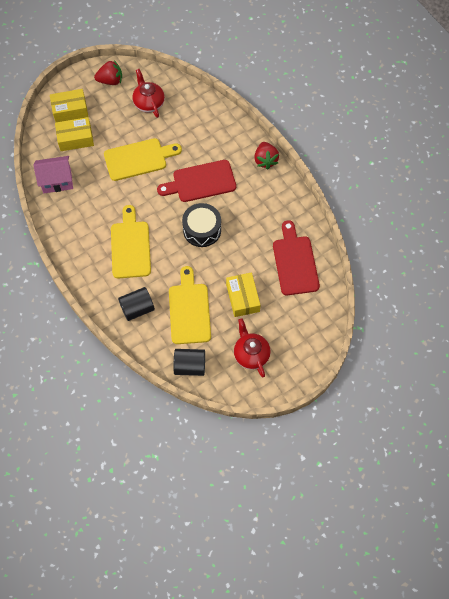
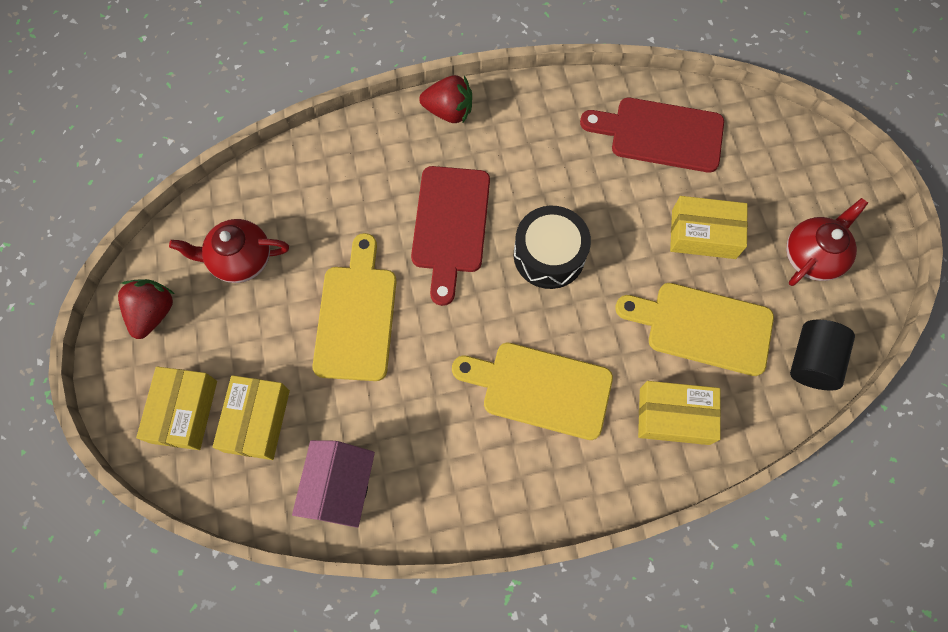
camera: 70 degrees left, 5 degrees up
black cylinder [118,287,155,321] -> yellow box [638,381,721,445]
red teapot [234,318,271,377] -> red teapot turned 135 degrees clockwise [786,198,868,286]

